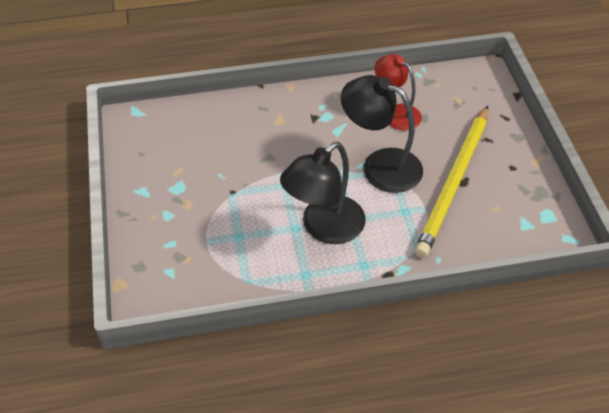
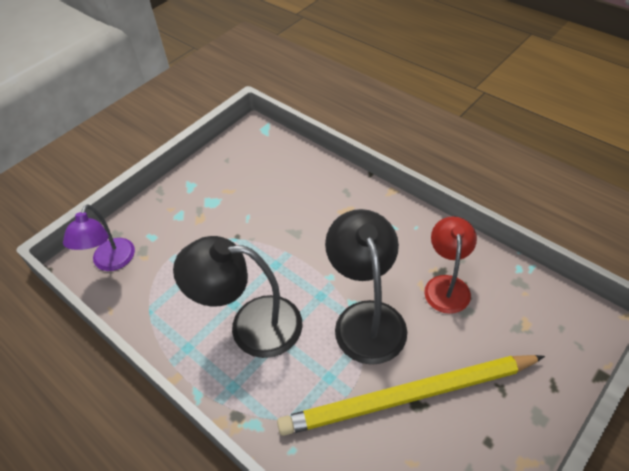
camera: 55 degrees right, 0 degrees up
none -> purple lamp [63,204,135,271]

